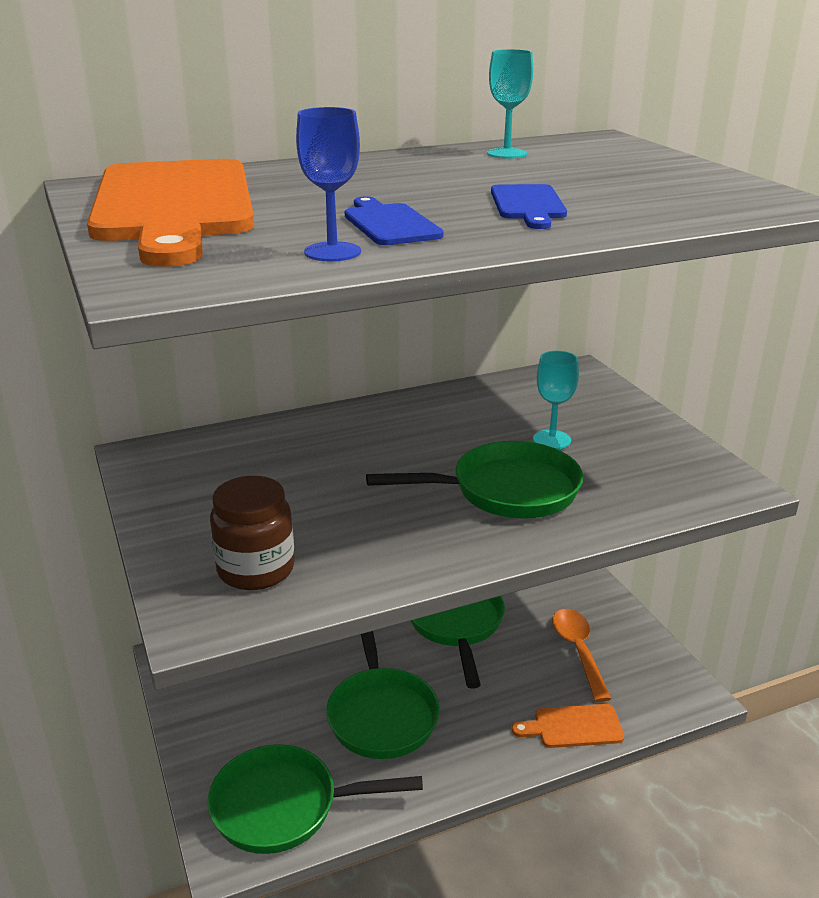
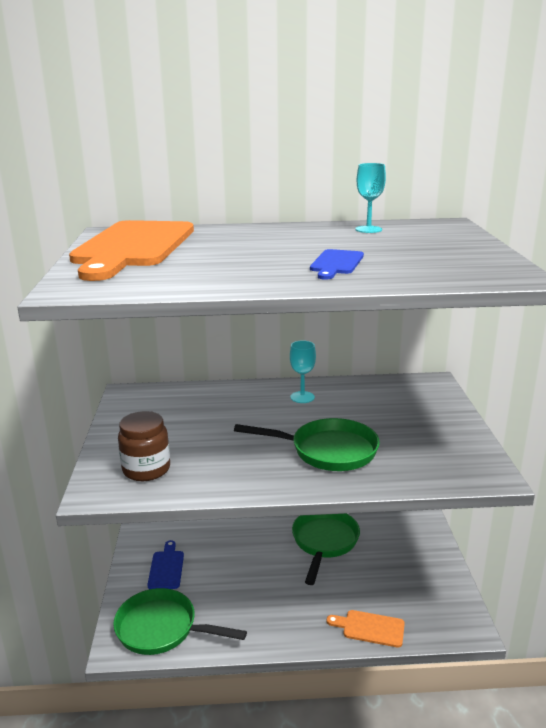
camera: 20 degrees right, 5 degrees down
blue goblet [296,107,361,261] -> none
green pan [326,631,440,759] -> none
blue cutting board [345,196,444,245] -> blue cutting board moved to [147,540,184,589]
turquoise goblet [533,351,579,449] -> turquoise goblet moved to [290,340,316,403]
orange spoon [552,609,611,702] -> none

